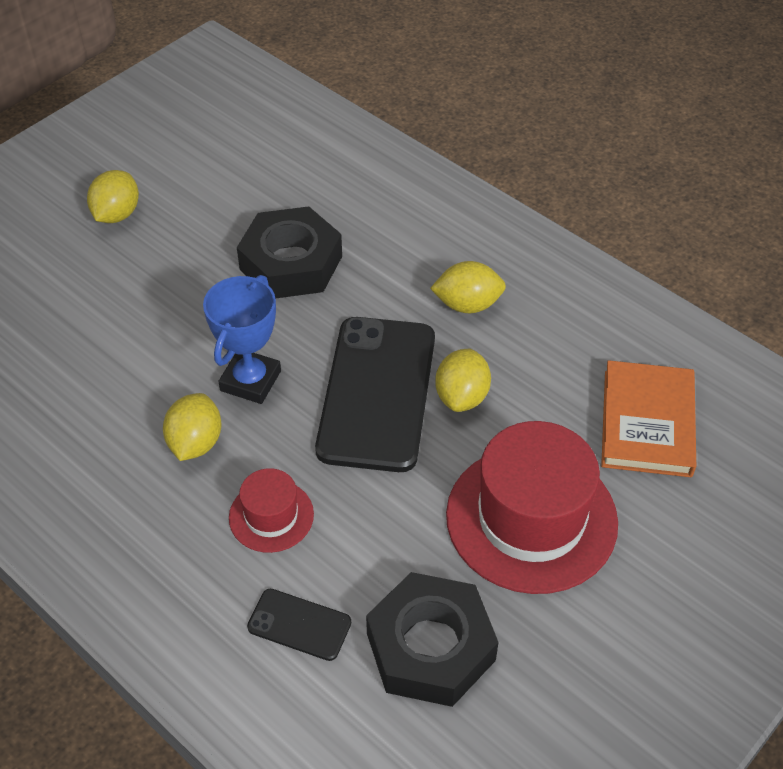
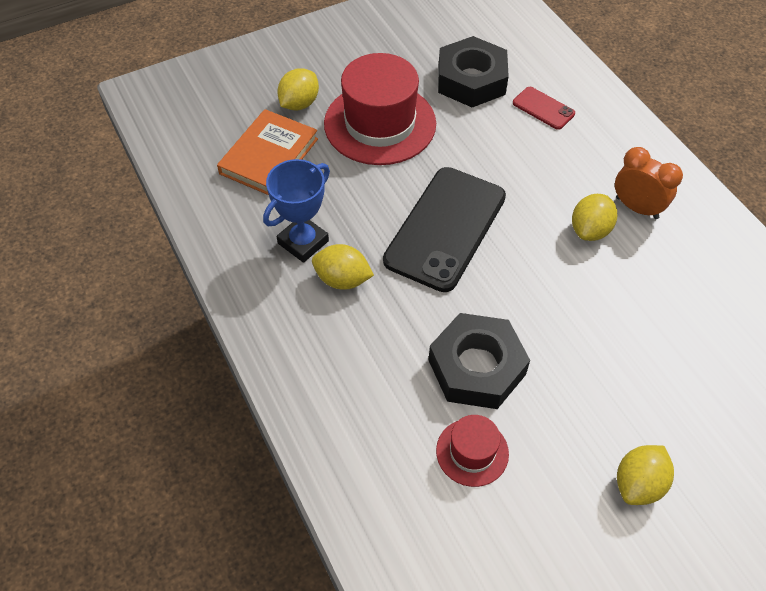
camera: 160 degrees left, 5 degrees up
blue trophy [203,275,281,404] -> blue trophy moved to [263,159,330,263]
red hat [229,468,314,553] -> red hat moved to [436,415,509,487]
black phone [247,589,351,661] -> red phone [513,87,575,130]
yellow lemon [435,349,491,412] -> yellow lemon moved to [277,68,319,110]
none -> orange clock [615,147,683,219]

